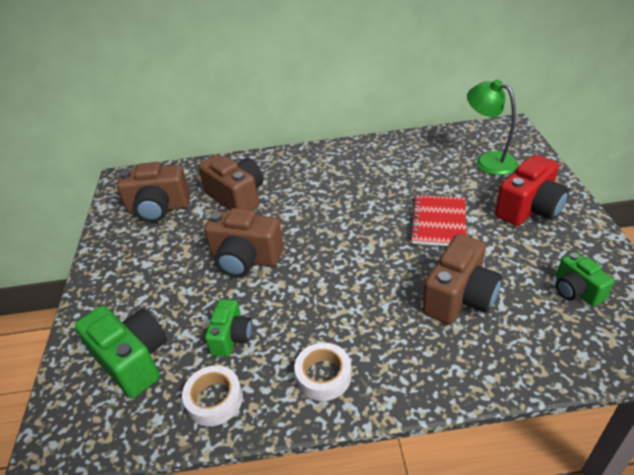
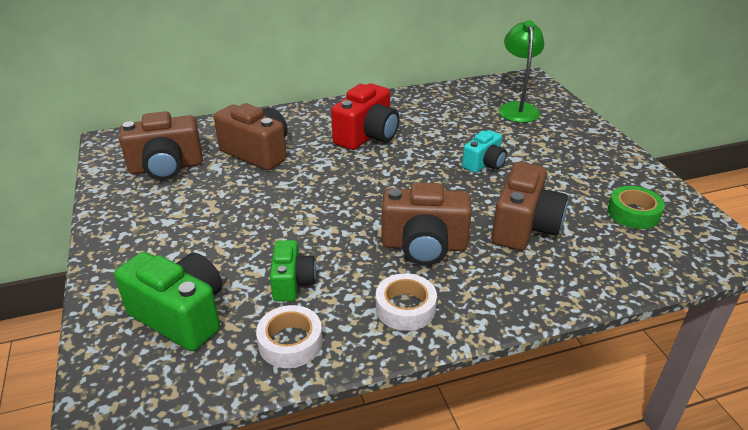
camera: 15 degrees left, 5 degrees down
brown camera [204,208,284,277] -> brown camera moved to [381,182,472,265]
red notebook [410,195,466,246] -> turquoise camera [462,130,507,173]
green lamp [467,79,518,175] -> green lamp turned 60 degrees clockwise [498,20,544,123]
red camera [495,155,569,226] -> red camera moved to [331,83,399,150]
green camera [556,252,614,307] -> green tape [608,186,665,229]

